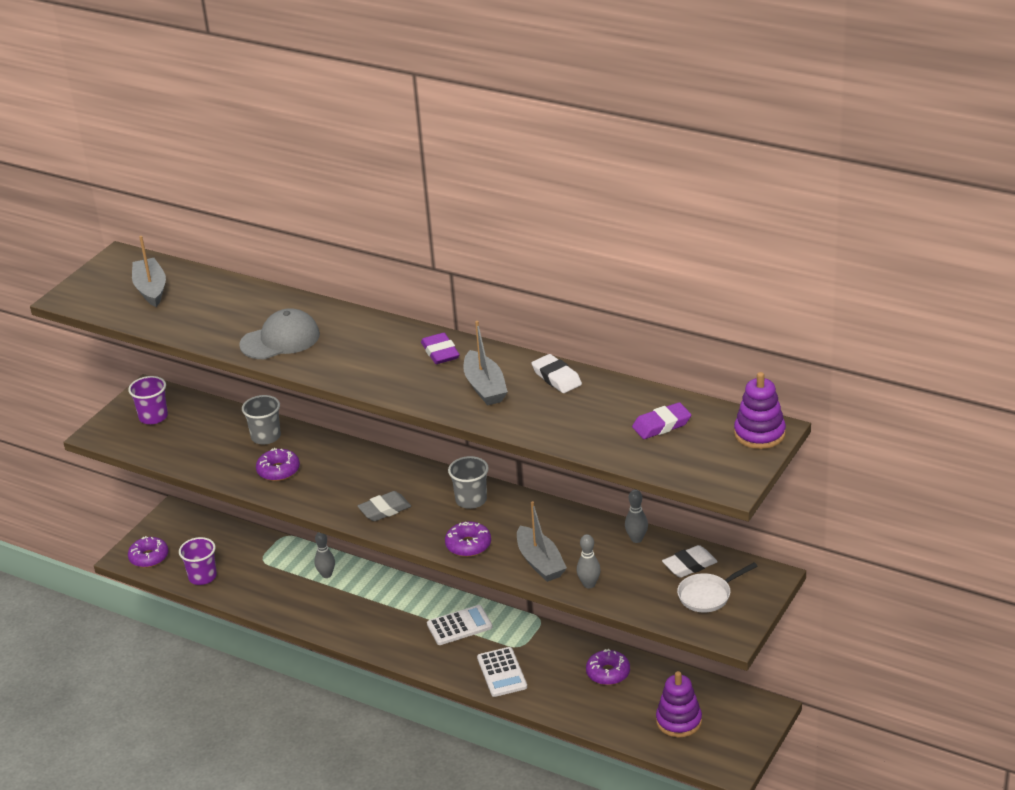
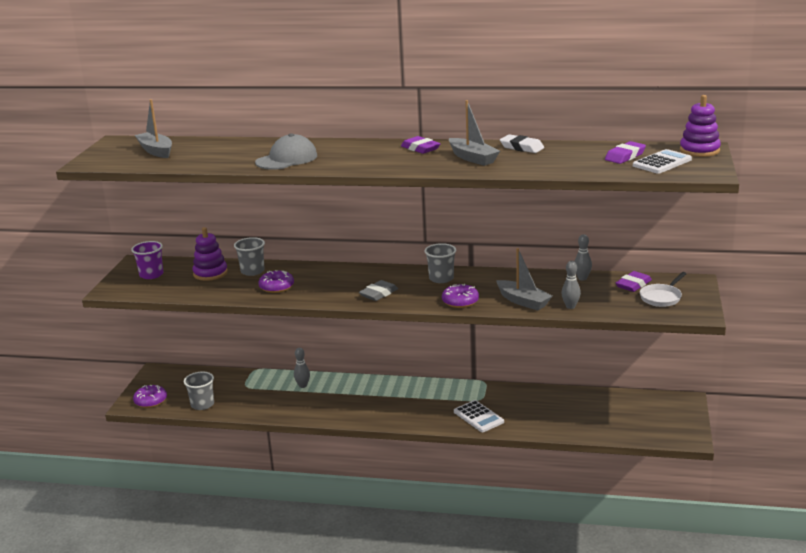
camera: 20 degrees left, 10 degrees down
purple cup [179,537,217,585] -> grey cup [184,372,214,410]
white calculator [427,605,493,645] -> white calculator moved to [633,149,692,174]
purple donut [586,649,630,685] -> none
purple stacking toy [656,671,702,737] -> purple stacking toy moved to [193,227,228,281]
white eraser [662,545,718,578] -> purple eraser [616,271,652,292]

